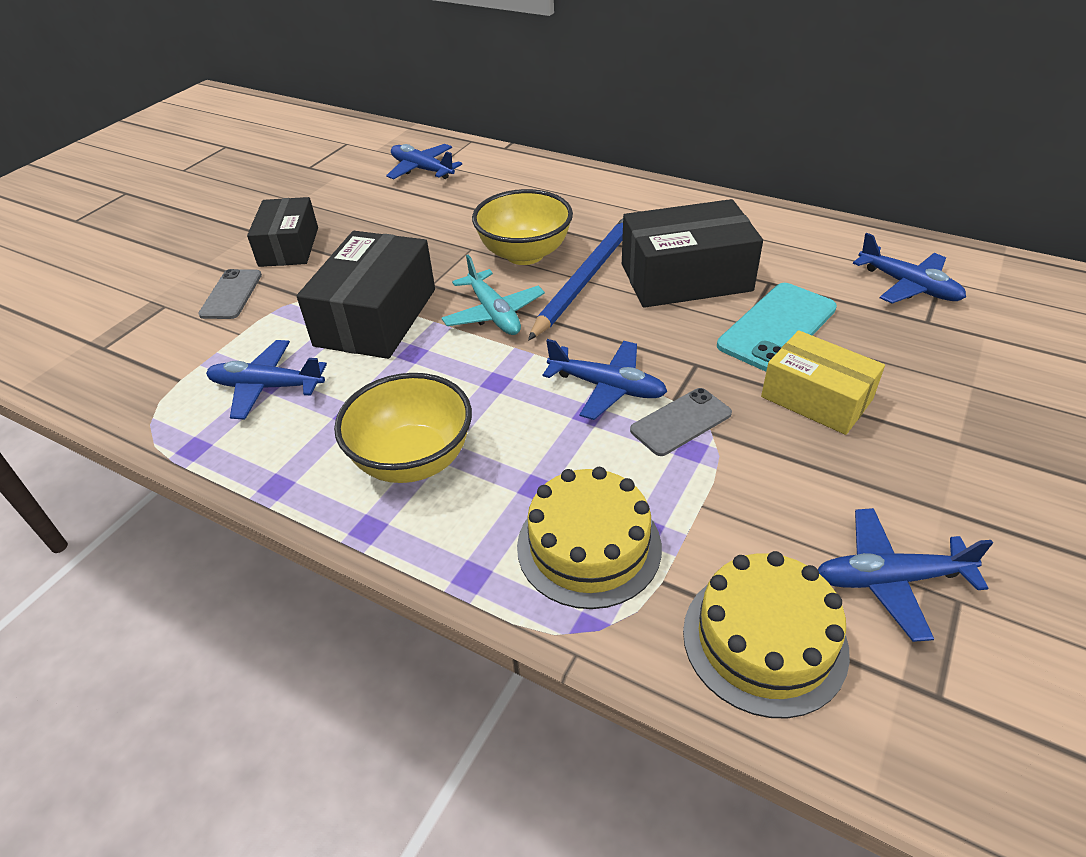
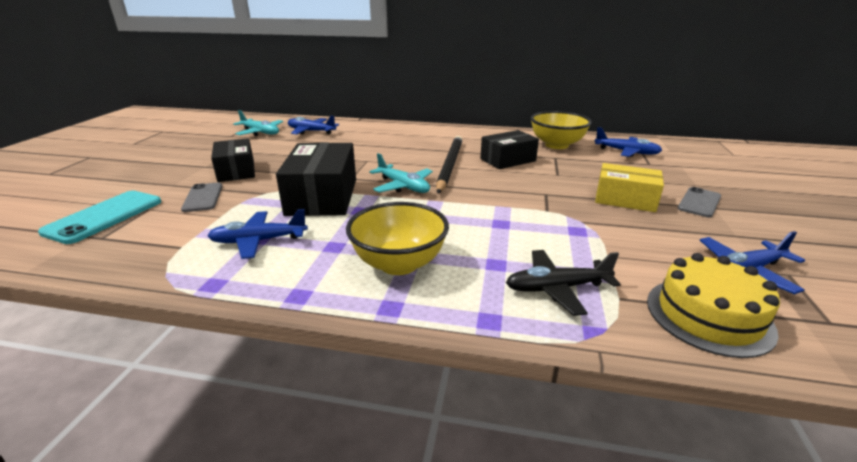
camera: 20 degrees left, 15 degrees down
yellow bowl [472,189,573,265] -> yellow bowl moved to [531,111,592,149]
yellow cake [517,467,662,609] -> black plane [506,250,621,316]
blue pencil [528,218,623,341] -> black pencil [436,136,462,193]
blue plane [542,339,667,420] -> none
black box [622,199,763,308] -> black box [480,130,539,169], size x0.66
grey phone [630,388,732,456] -> grey phone moved to [678,187,721,217]
turquoise phone [717,283,837,371] -> turquoise phone moved to [38,191,161,244]
none -> turquoise plane [233,110,283,136]

